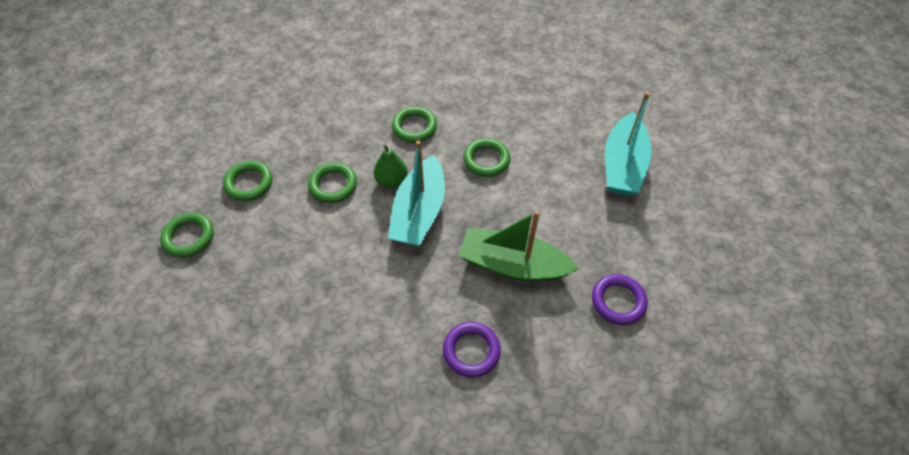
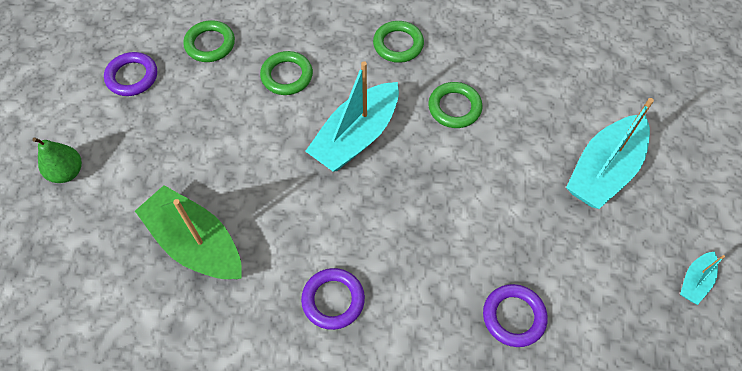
camera: 25 degrees right, 5 degrees up
green ring [160,213,214,258] -> purple ring [104,52,157,96]
green pear [374,145,408,188] -> green pear moved to [32,137,82,183]
green boat [459,210,579,281] -> green boat moved to [135,185,242,279]
none -> turquoise boat [680,252,725,305]

